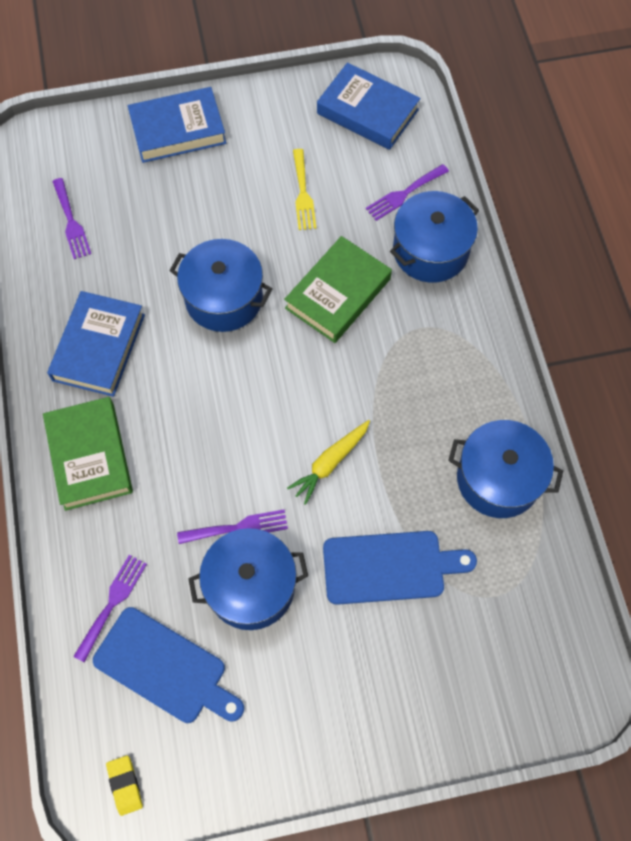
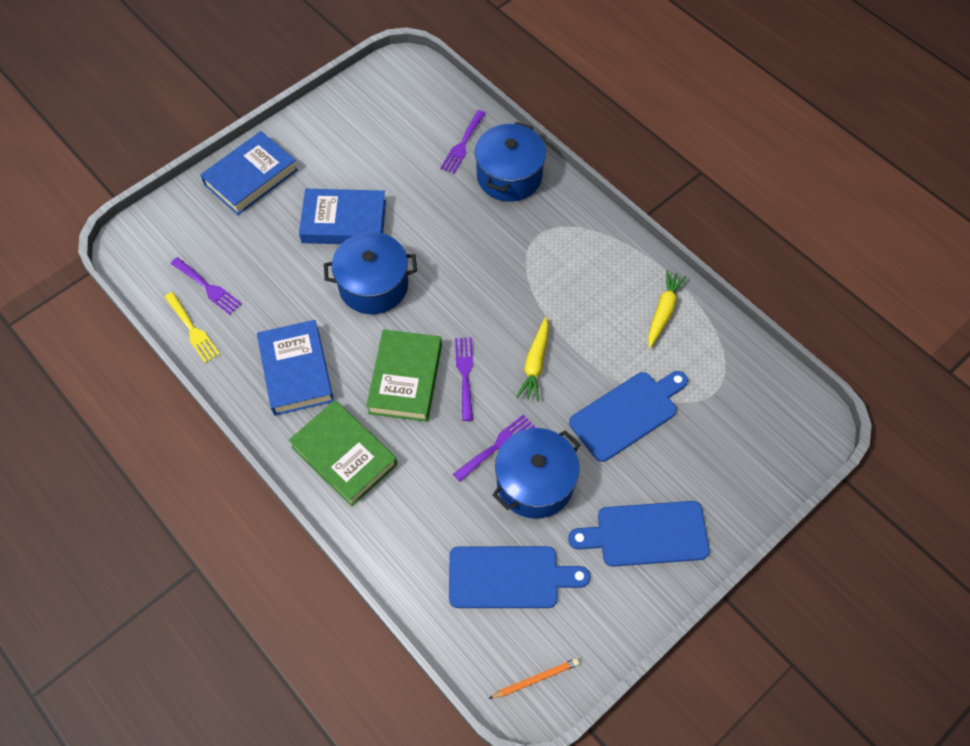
camera: 30 degrees left, 5 degrees down
purple fork [73,555,147,663] -> purple fork moved to [455,337,473,421]
yellow eraser [106,755,143,816] -> orange pencil [489,658,579,699]
green book [284,236,392,343] -> green book moved to [366,329,442,422]
yellow fork [293,149,316,230] -> yellow fork moved to [165,292,220,363]
blue book [317,62,420,150] -> blue book moved to [299,189,386,244]
blue pot [448,420,563,518] -> yellow carrot [648,270,687,348]
none -> blue cutting board [568,501,710,567]

